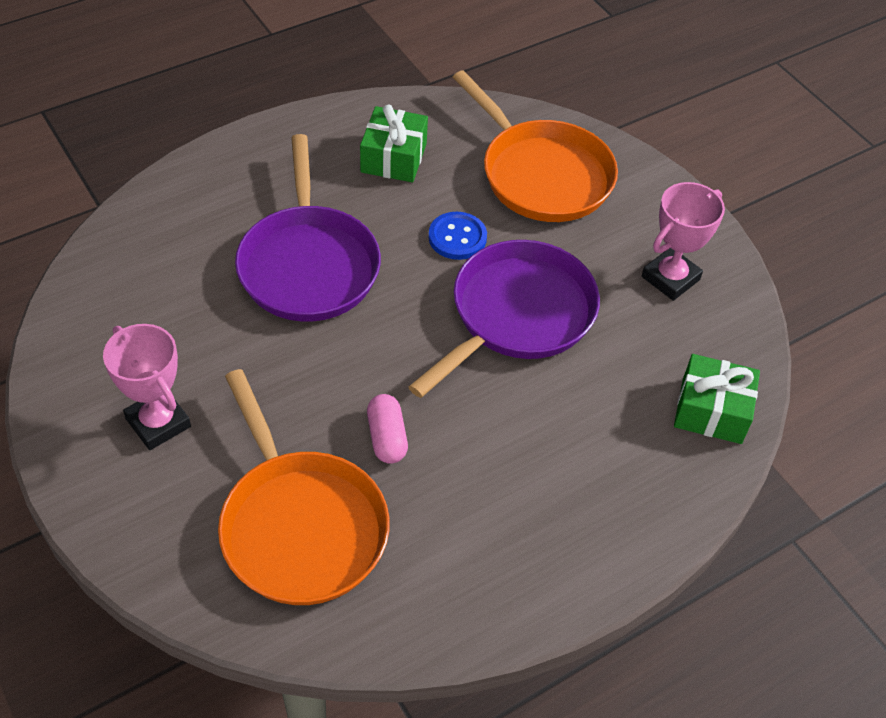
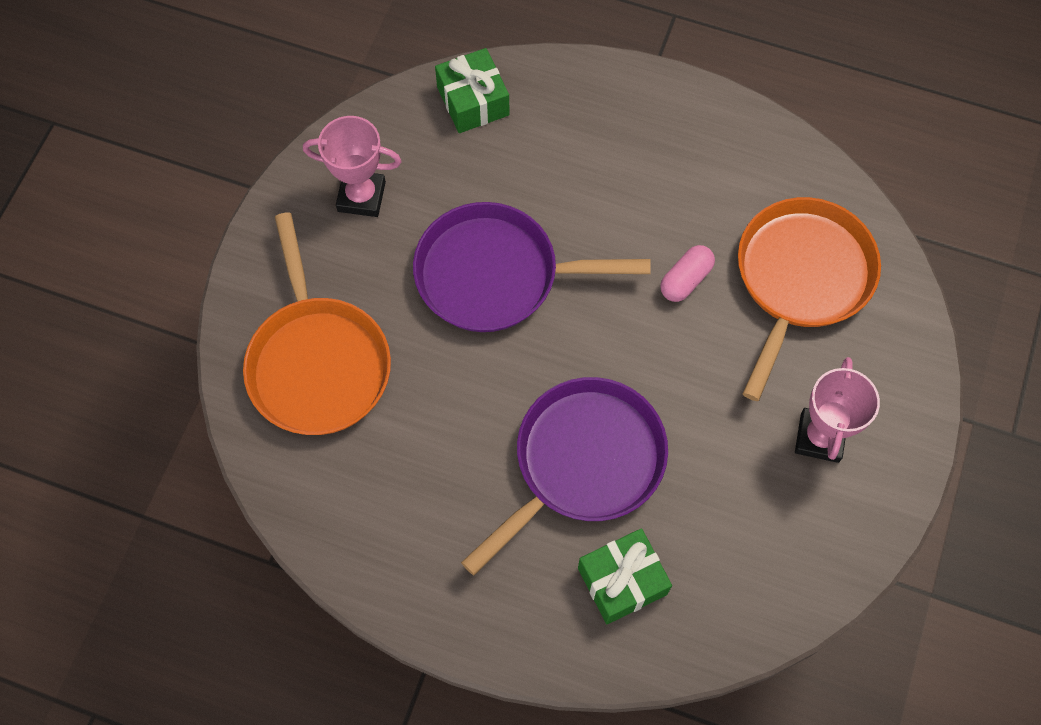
camera: 125 degrees left, 15 degrees up
green gift [360,104,428,182] -> green gift moved to [578,528,672,624]
blue button [428,212,487,260] -> none
orange pan [453,70,618,222] -> orange pan turned 150 degrees clockwise [243,212,391,435]

